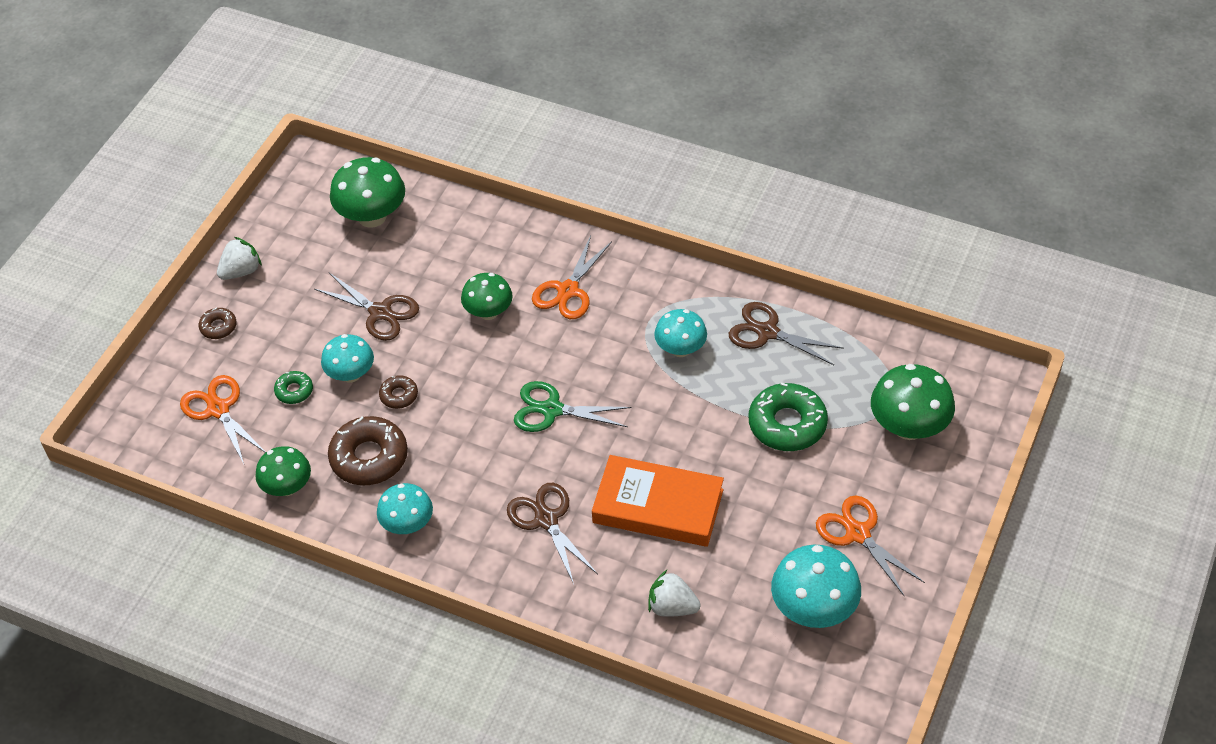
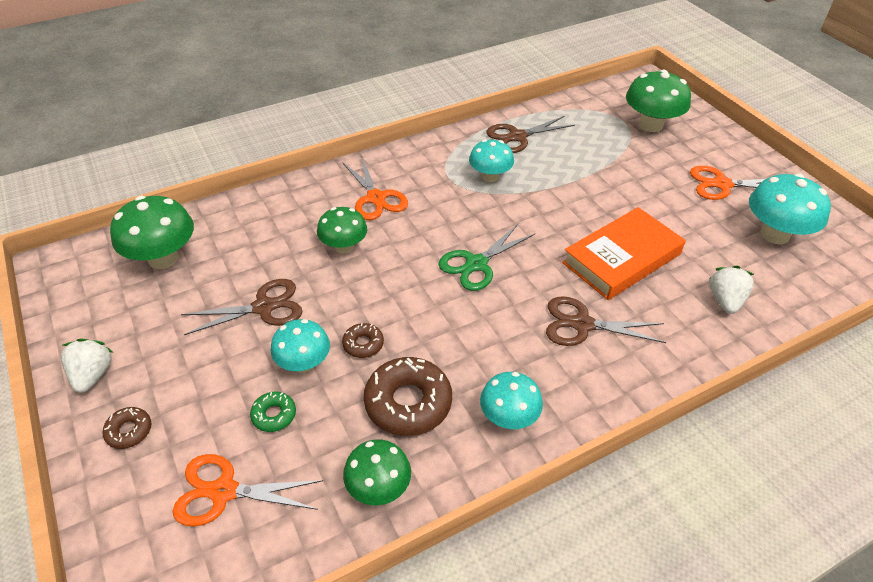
camera: 55 degrees left, 5 degrees down
white strawberry [648,570,701,617] -> white strawberry turned 135 degrees clockwise [709,266,754,314]
green donut [749,383,828,451] -> none

